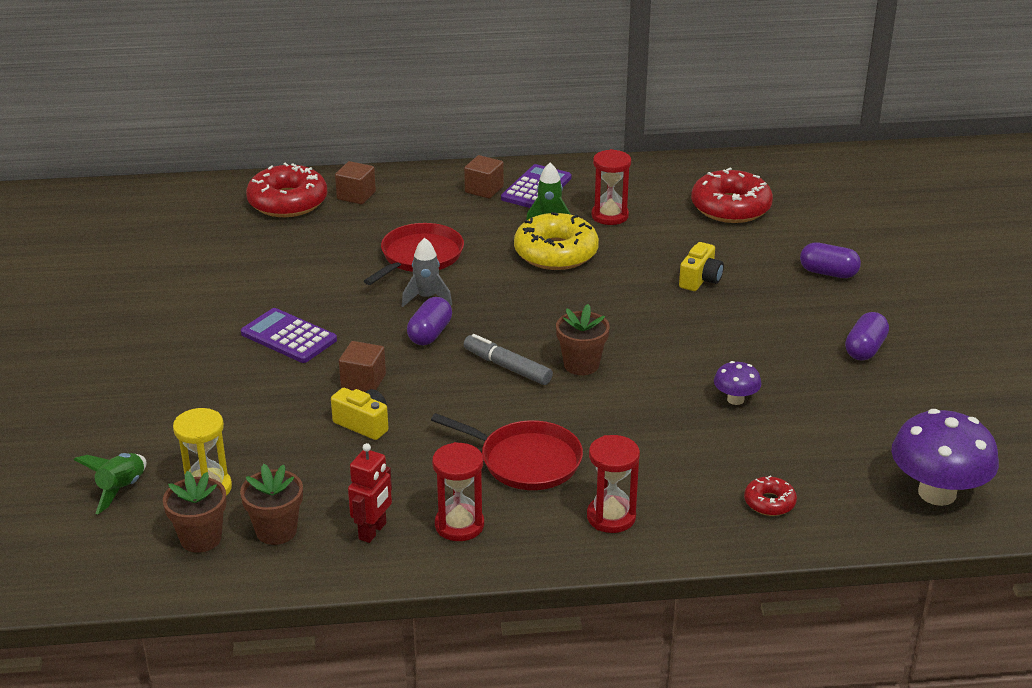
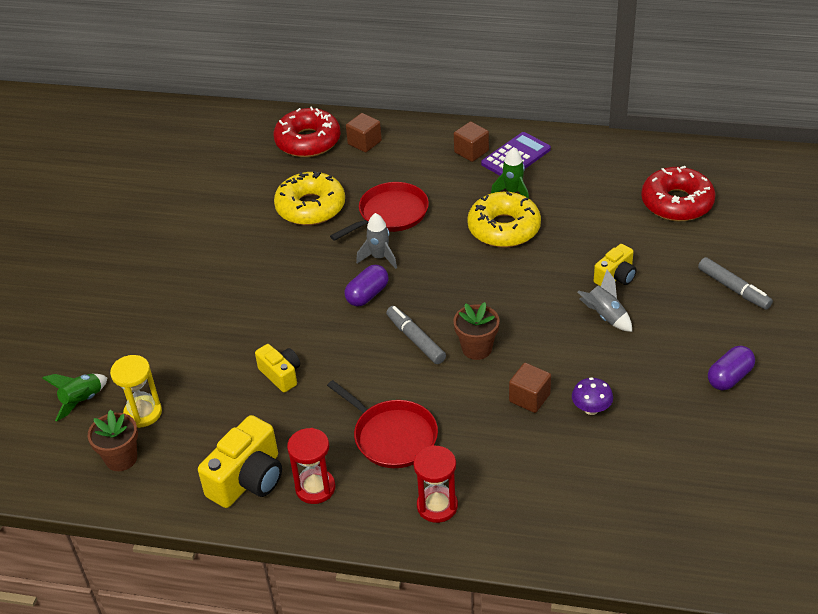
camera: 20 degrees right, 10 degrees up
brown flower pot [240,464,303,545] -> none
purple calculator [241,308,337,363] -> none
brown cube [339,341,386,392] -> brown cube moved to [509,363,551,413]
red robot [348,443,392,543] -> yellow camera [198,415,282,508]
red hourglass [591,149,631,225] -> none
red donut [744,475,797,516] -> none
purple capsule [800,242,861,278] -> grey marker [698,257,773,310]
purple mushroom [891,409,999,506] -> none
none -> yellow donut [274,171,345,225]
none -> grey rocket [578,270,632,332]

